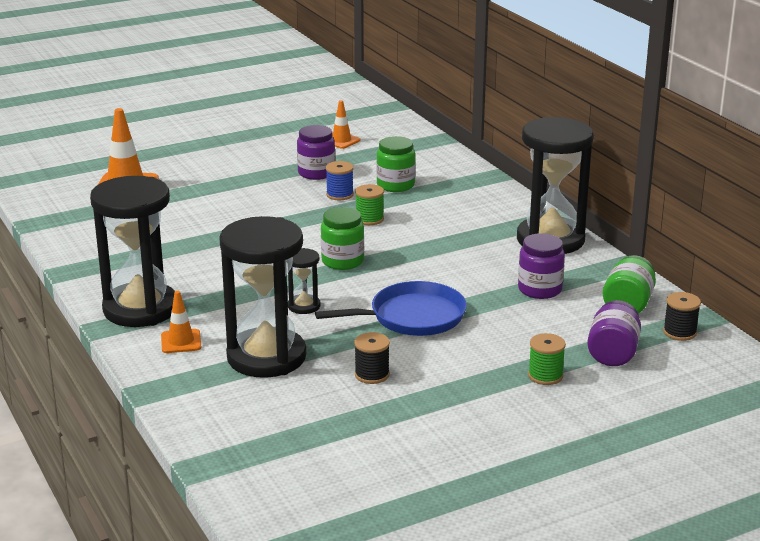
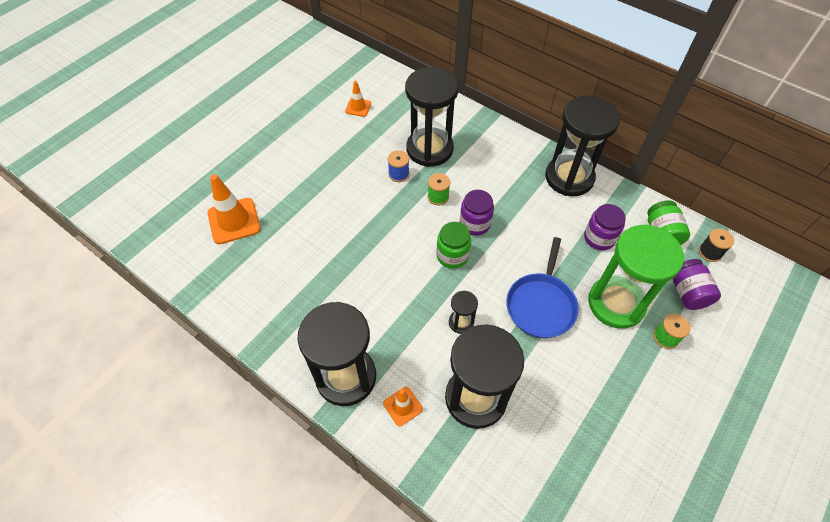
camera: 25 degrees left, 30 degrees up
purple jar [297,125,335,180] -> purple jar moved to [460,190,494,236]
blue pan [315,281,467,336] -> blue pan turned 150 degrees clockwise [506,237,579,338]
black spool [354,332,390,384] -> none
green jar [376,136,415,192] -> black hourglass [405,67,459,167]
none -> green hourglass [588,225,684,329]

